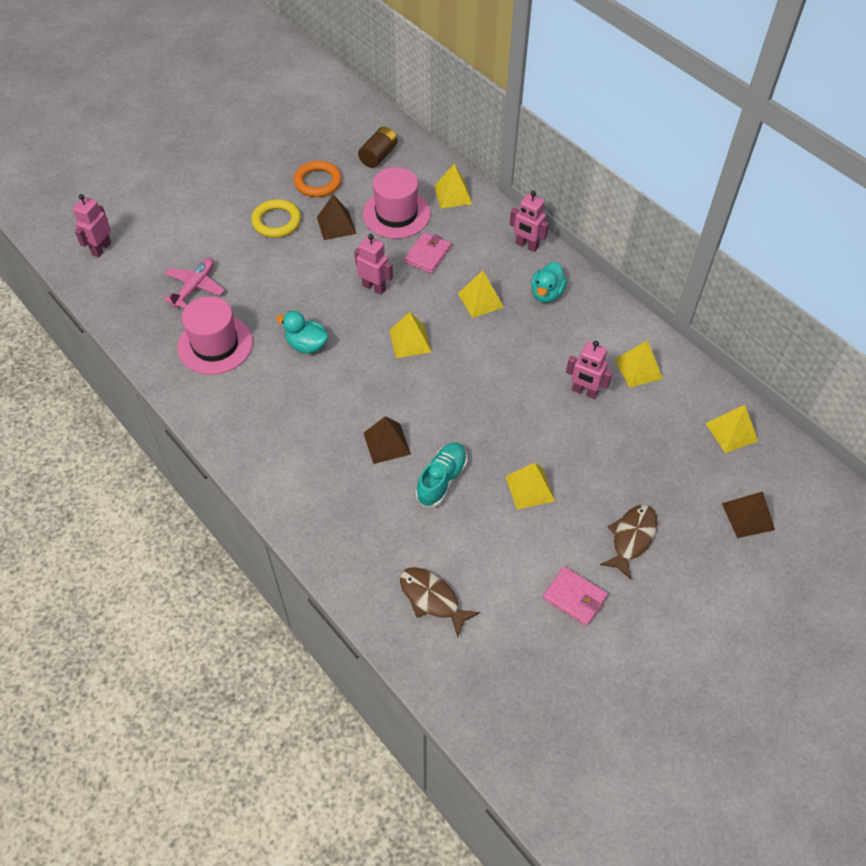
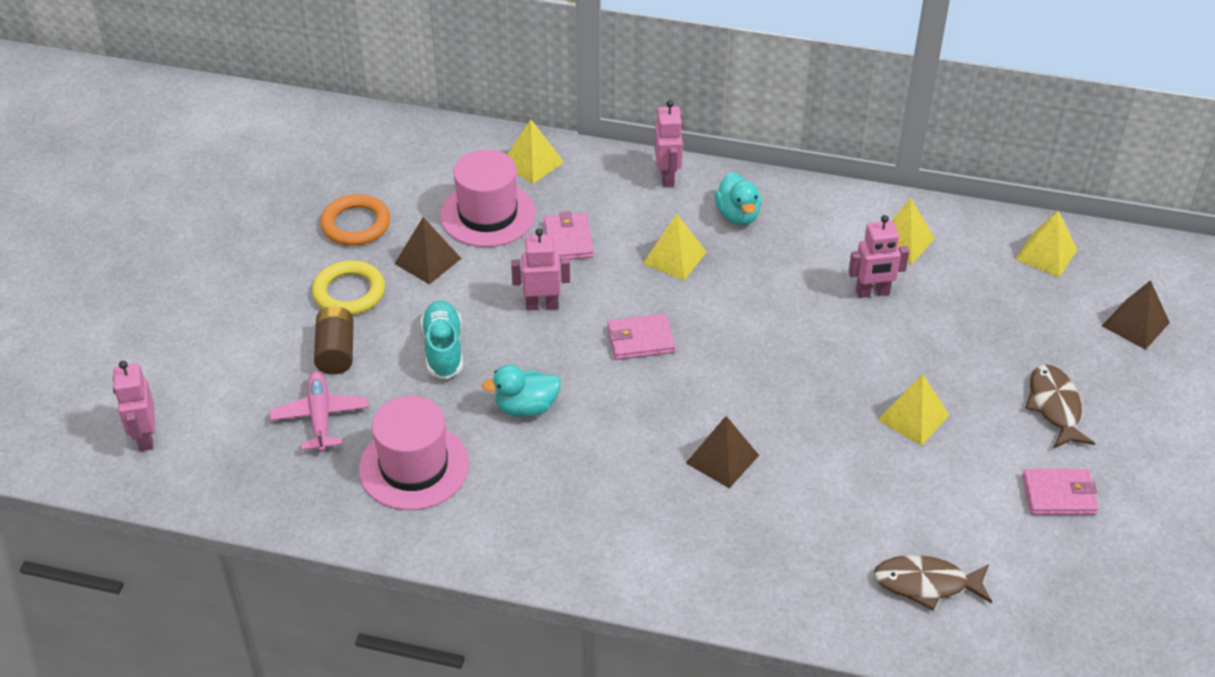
camera: 35 degrees left, 10 degrees down
brown battery [358,127,398,168] -> brown battery moved to [314,306,354,374]
yellow pyramid [389,312,431,358] -> pink wallet [607,314,675,360]
turquoise shoe [416,442,467,507] -> turquoise shoe moved to [421,300,463,379]
pink robot [510,191,549,252] -> pink robot turned 90 degrees counterclockwise [655,100,683,187]

